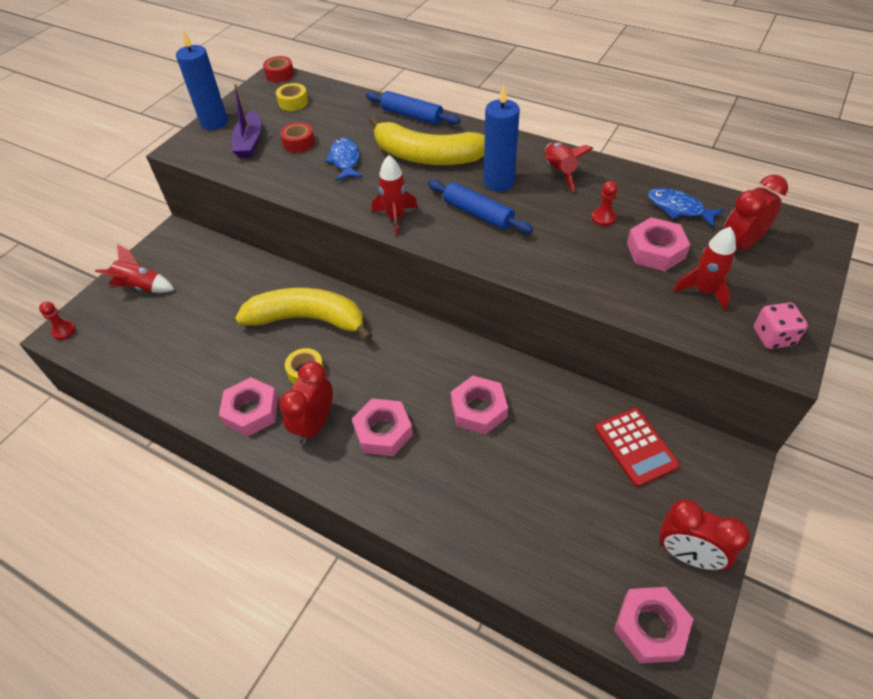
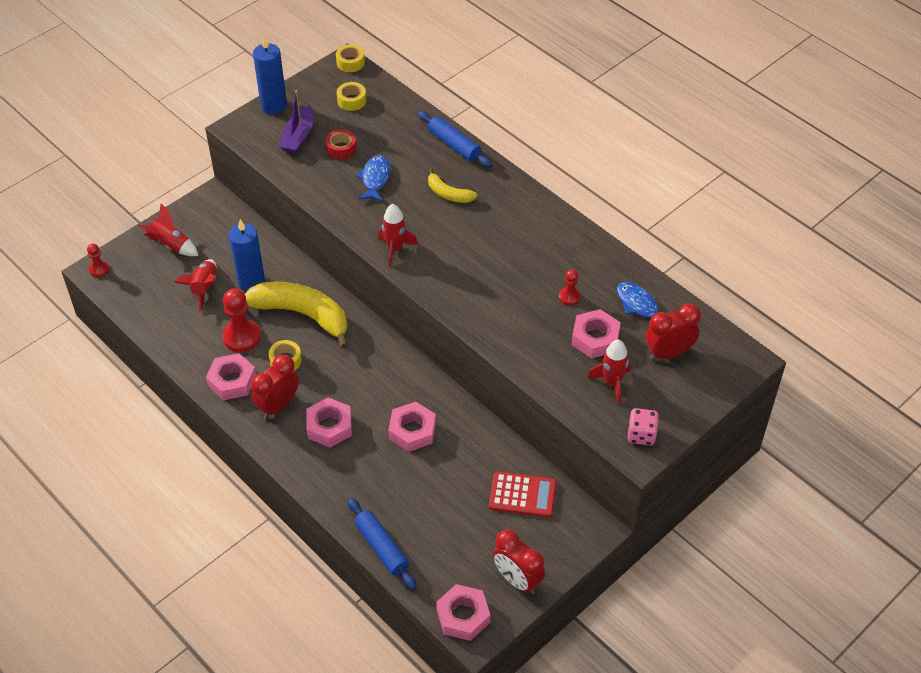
camera: 15 degrees right, 0 degrees up
red tape [263,56,294,82] -> yellow tape [336,44,365,72]
yellow banana [369,115,485,165] -> yellow banana [428,168,477,203], size x0.49
blue rolling pin [428,180,533,234] -> blue rolling pin moved to [348,498,417,590]
blue candle [484,85,520,191] -> blue candle moved to [229,219,265,292]
red rocket [545,142,594,192] -> red rocket moved to [174,259,217,311]
red calculator [595,408,680,487] -> red calculator turned 75 degrees counterclockwise [489,471,557,518]
none -> red pawn [222,288,261,352]

